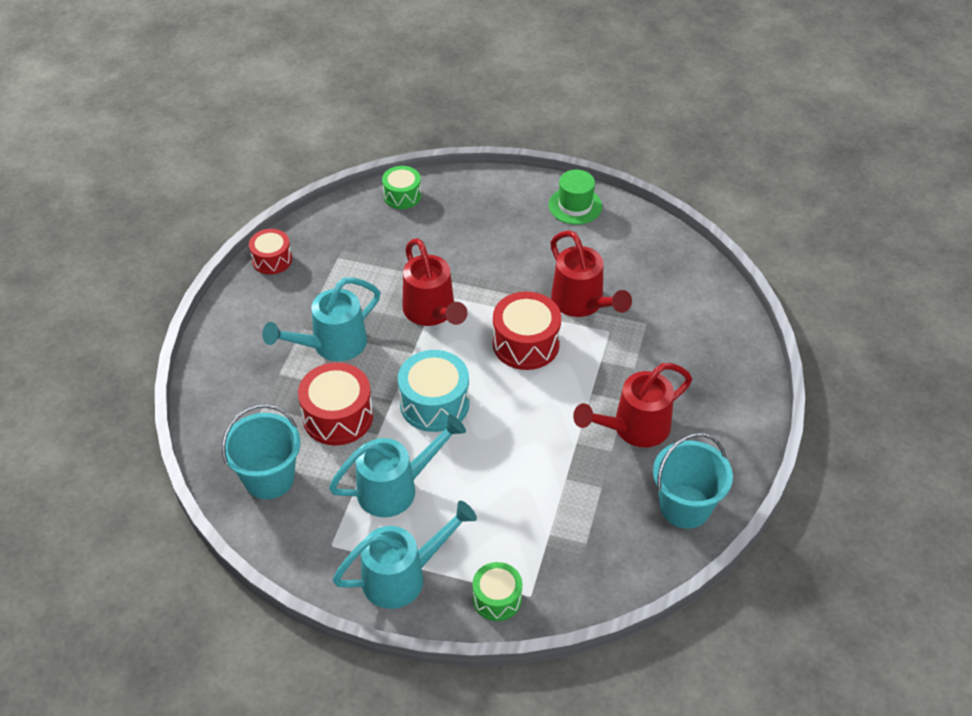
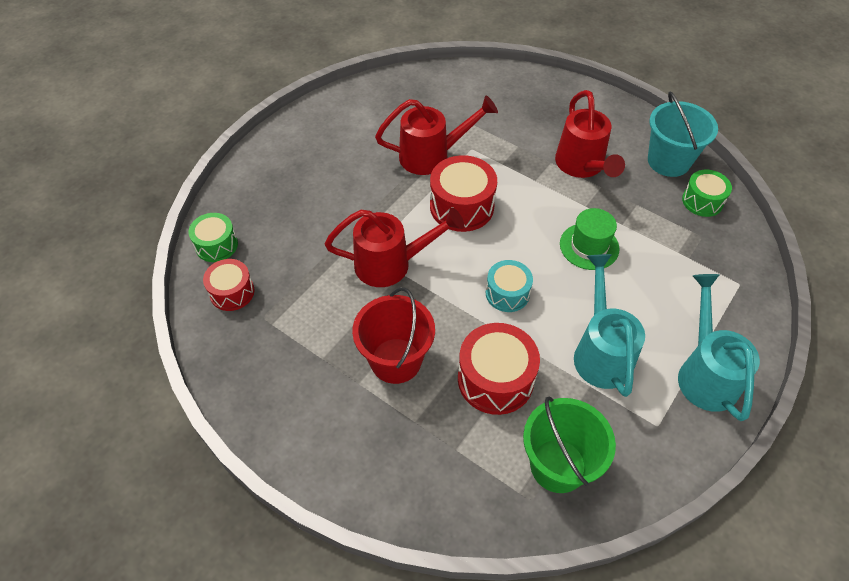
camera: 70 degrees left, 5 degrees up
turquoise bucket [222,404,300,499] -> green bucket [523,396,616,493]
red drum [249,229,292,275] -> red drum moved to [203,259,255,311]
turquoise watering can [262,278,380,361] -> red bucket [352,287,435,384]
turquoise drum [398,350,469,432] -> turquoise drum [486,260,533,312], size x0.63
green drum [473,562,522,621] -> green drum moved to [682,170,732,217]
green hat [549,170,602,225] -> green hat moved to [560,208,620,270]

